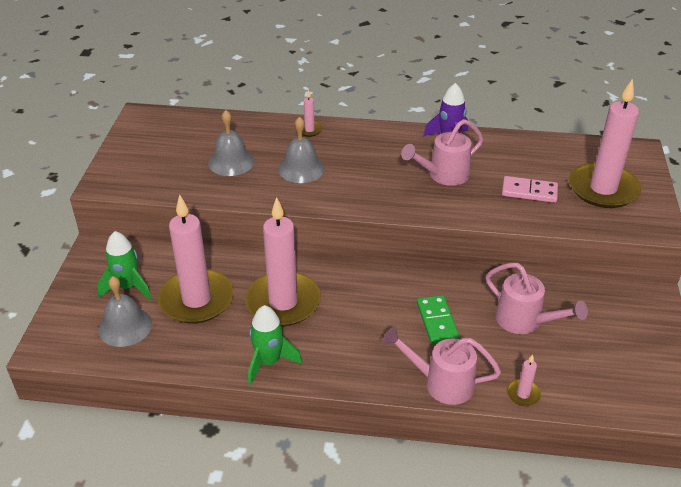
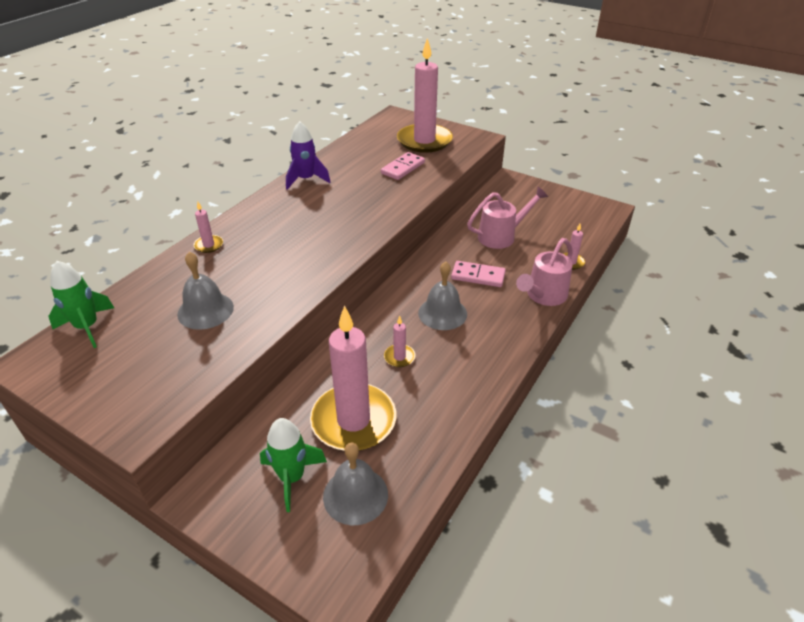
camera: 65 degrees left, 0 degrees up
pink candle [245,197,321,326] -> pink candle [384,316,416,367], size x0.41
green rocket [248,305,302,385] -> green rocket moved to [48,261,114,348]
grey bell [278,116,325,183] -> grey bell moved to [418,261,467,330]
pink watering can [401,119,483,186] -> none
green domino [417,295,460,344] -> pink domino [451,261,506,287]

